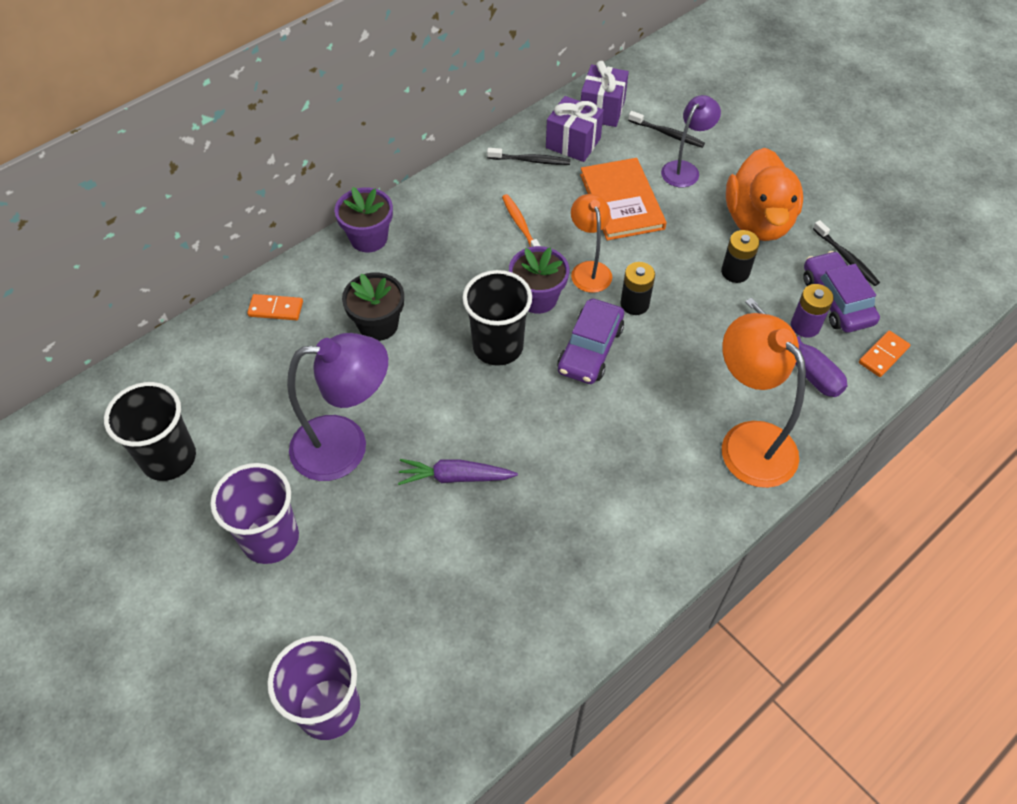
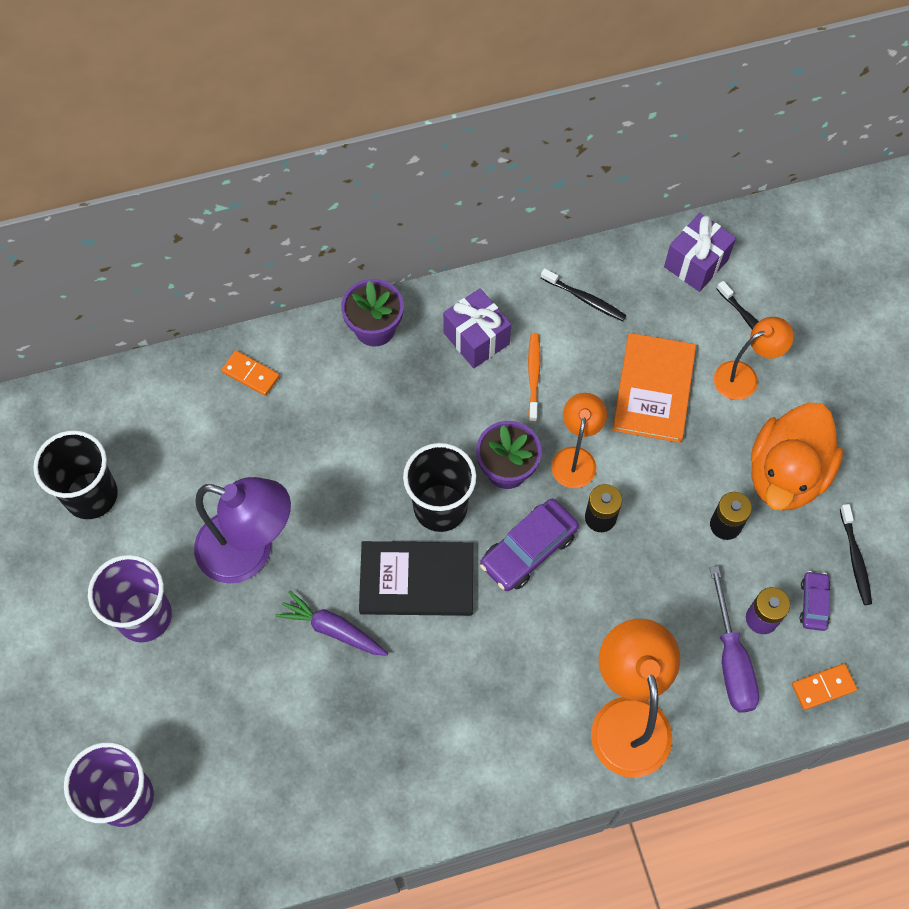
camera: 25 degrees right, 10 degrees up
black flower pot [342,273,404,341] -> none
purple gift [546,96,604,162] -> purple gift moved to [443,288,511,368]
purple lamp [661,95,721,188] -> orange lamp [714,317,794,400]
purple car [803,251,880,333] -> purple car [800,571,831,631], size x0.56
none -> black book [359,541,473,616]

